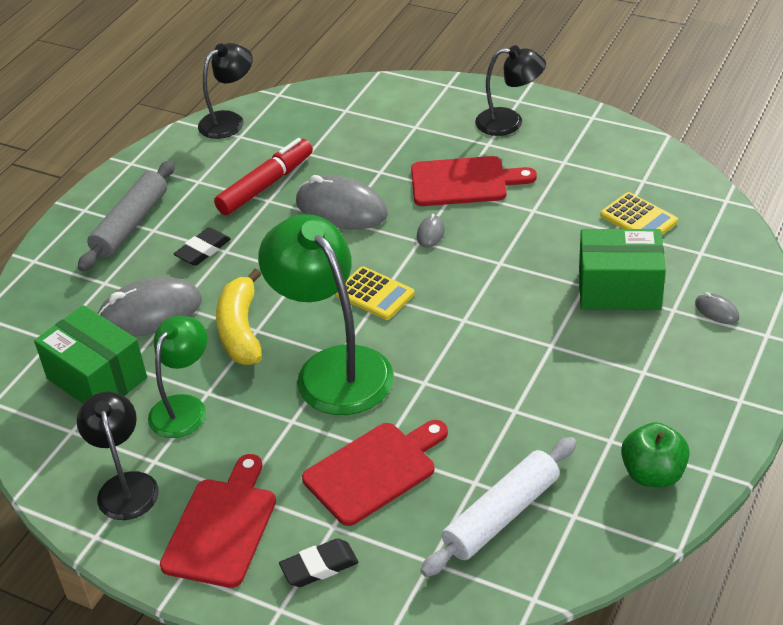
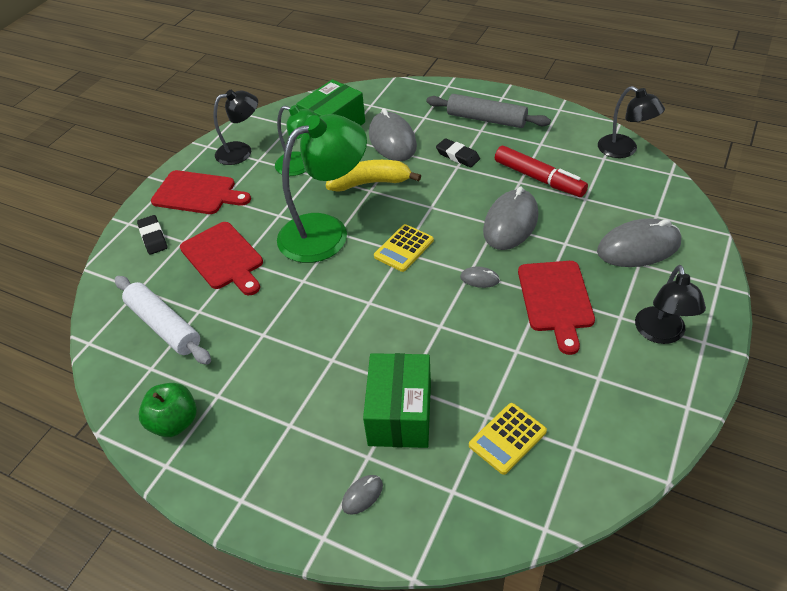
camera: 90 degrees right, 5 degrees up
none -> grey mouse [597,218,681,267]

